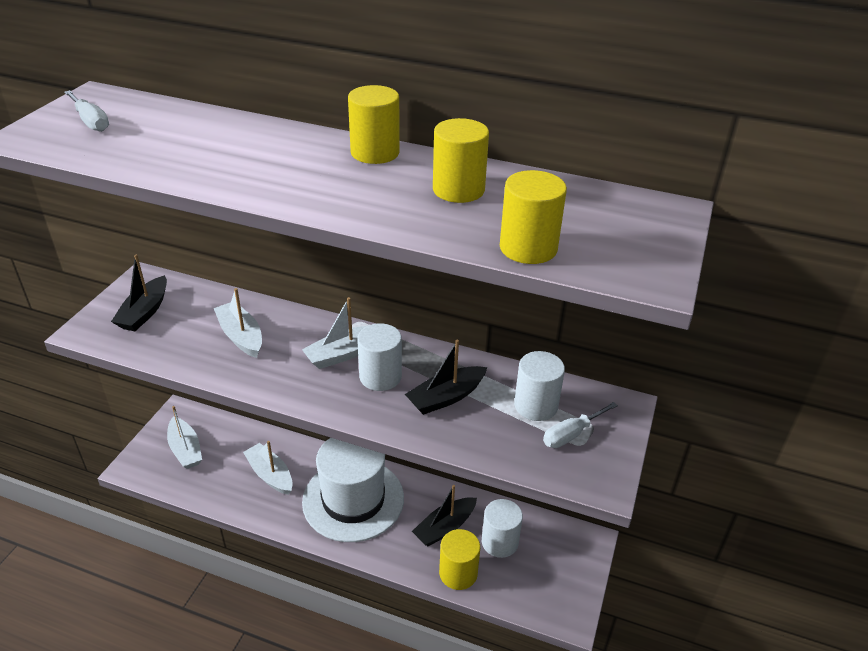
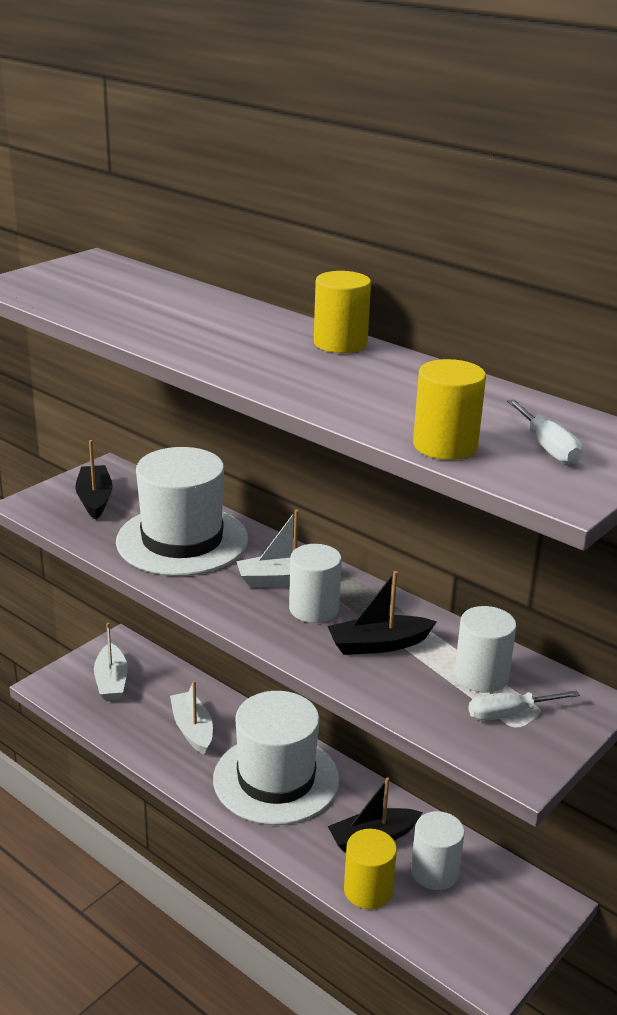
camera: 20 degrees right, 10 degrees down
white screwdriver [64,90,109,132] -> white screwdriver moved to [507,399,583,465]
black boat [111,255,167,331] -> black boat turned 135 degrees clockwise [75,440,113,520]
white boat [214,288,262,358] -> white hat [116,447,248,576]
yellow cylinder [433,118,489,203] -> none

